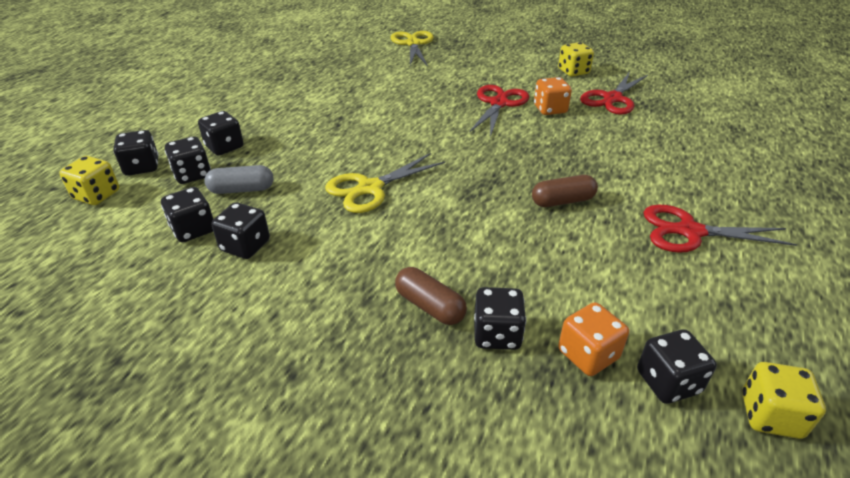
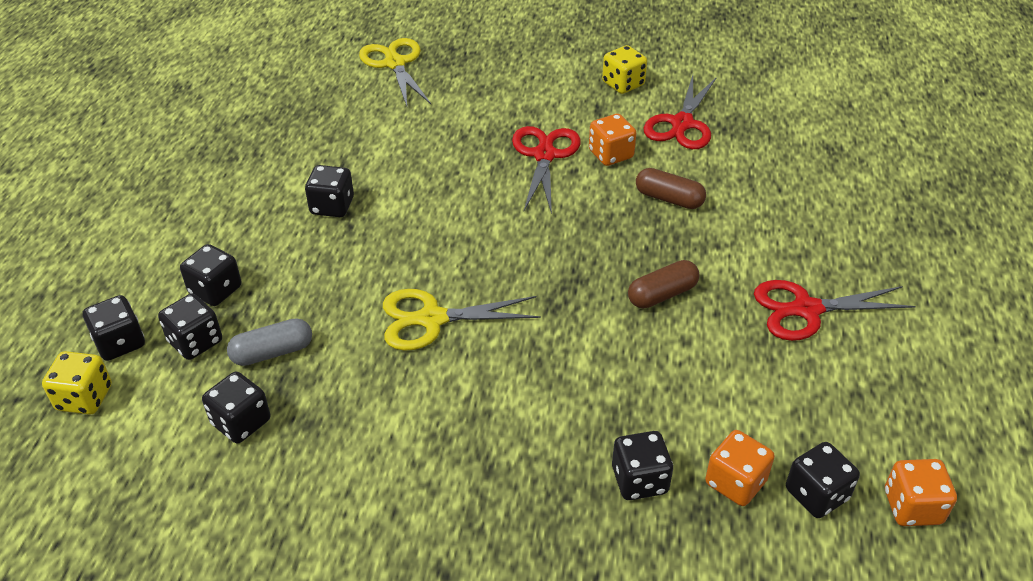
camera: 15 degrees left, 5 degrees up
black dice [211,202,270,259] -> black dice moved to [305,165,354,217]
yellow scissors [325,153,445,213] -> yellow scissors turned 45 degrees clockwise [383,289,541,351]
brown capsule [395,267,467,325] -> brown capsule moved to [636,168,706,209]
yellow dice [742,362,826,439] -> orange dice [885,459,957,526]

